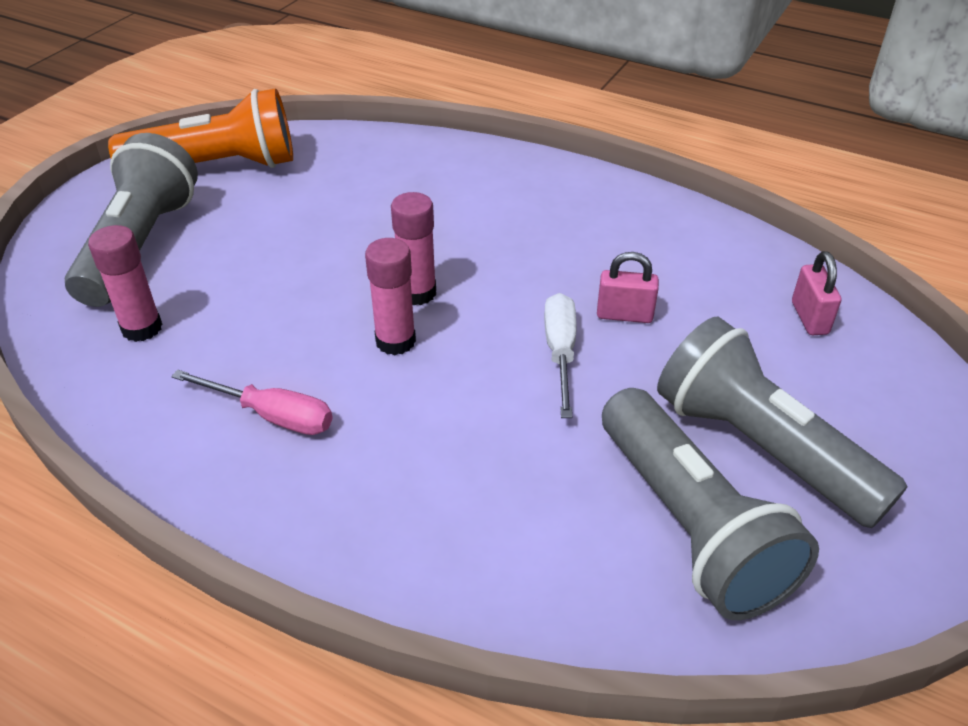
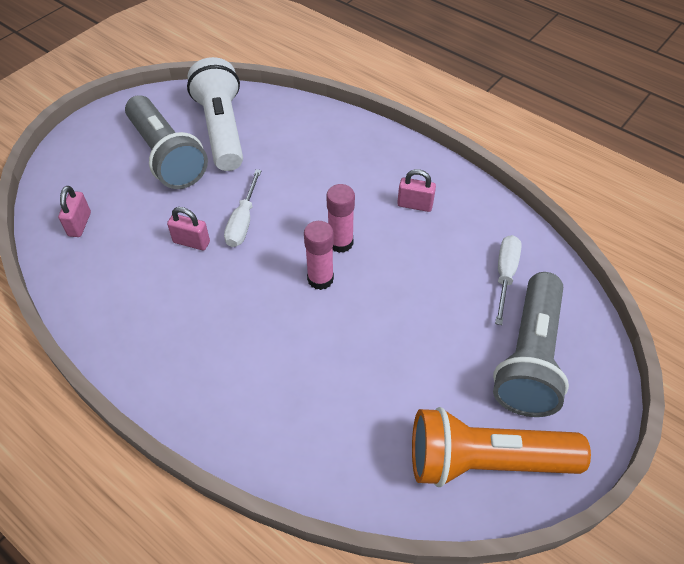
camera: 170 degrees left, 10 degrees up
pink glue stick [88,225,162,342] -> white screwdriver [495,235,522,325]
pink screwdriver [171,370,333,435] -> pink padlock [397,169,436,212]
grey flashlight [602,388,819,620] -> white flashlight [187,57,243,171]

